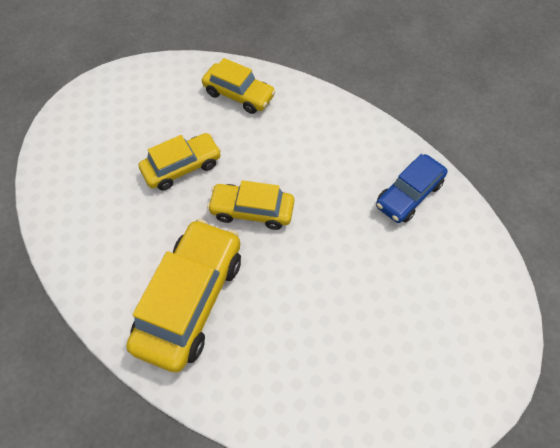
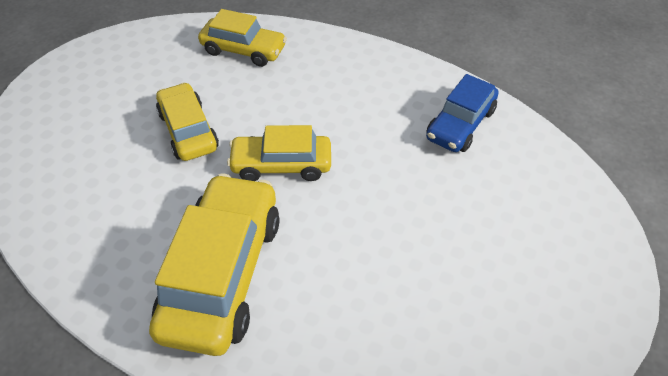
camera: 10 degrees left, 10 degrees down
yellow car [139,133,221,190] -> yellow car turned 75 degrees counterclockwise [156,82,219,161]

